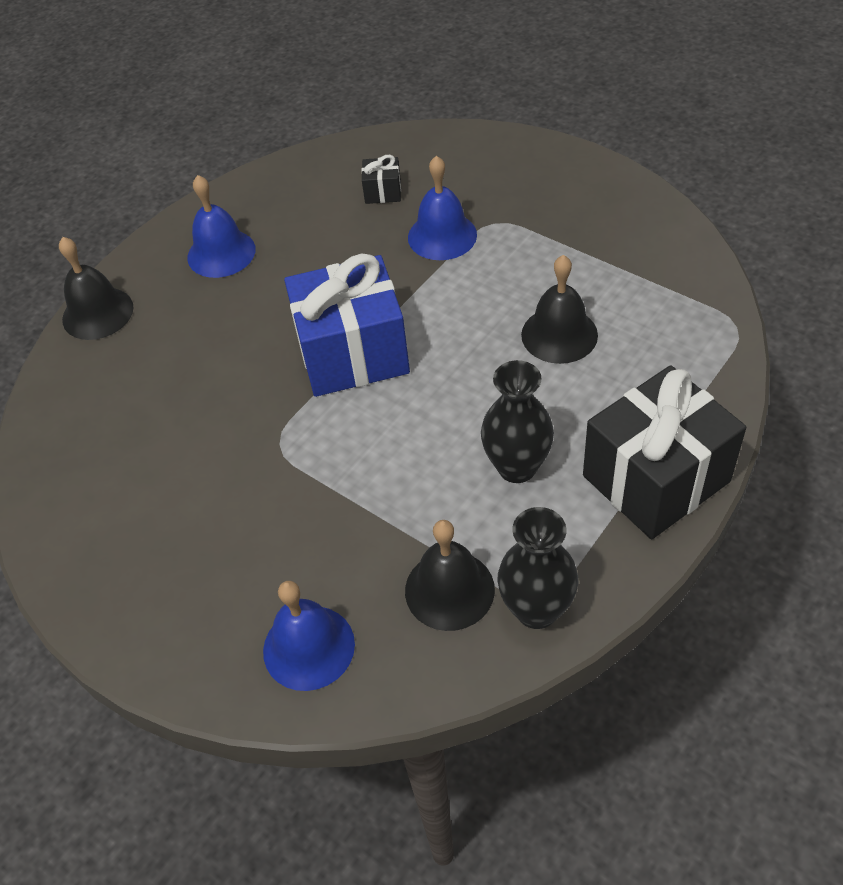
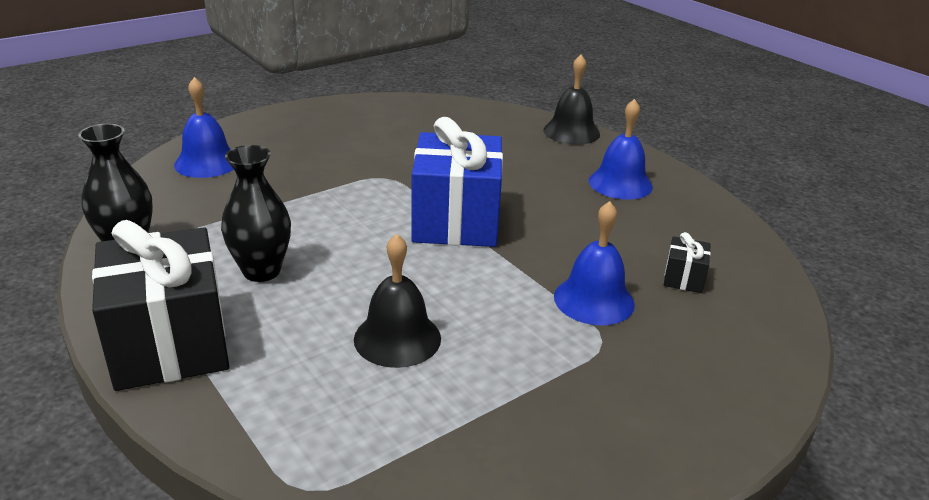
camera: 100 degrees right, 20 degrees down
black bell [405,520,495,631] -> none

